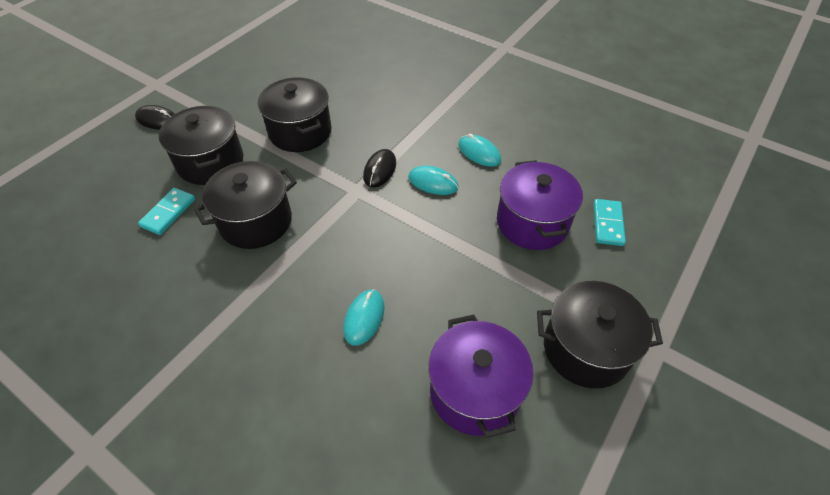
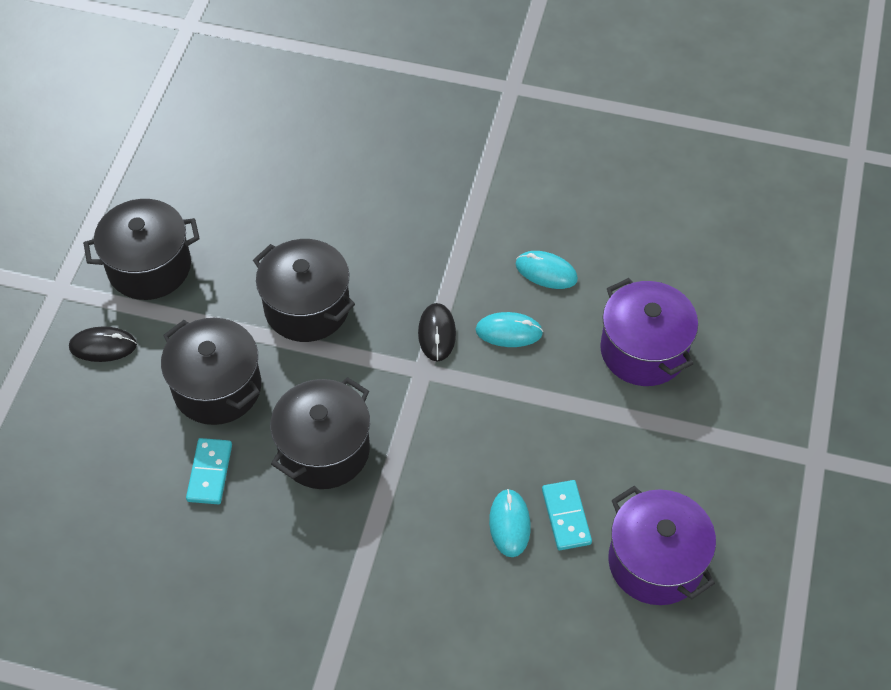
camera: 20 degrees left, 5 degrees up
black pot [537,281,663,388] -> black pot moved to [83,199,200,300]
turquoise domino [594,199,626,246] -> turquoise domino moved to [542,480,592,550]

